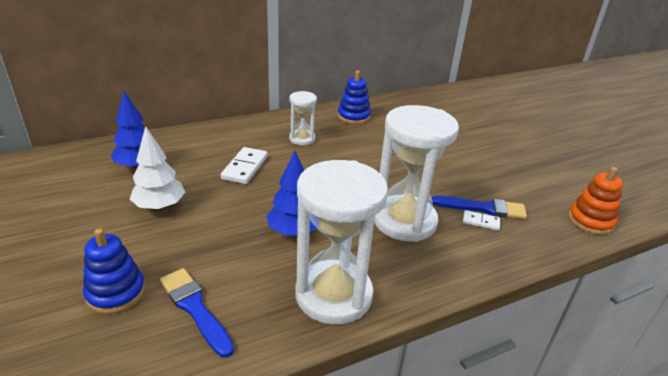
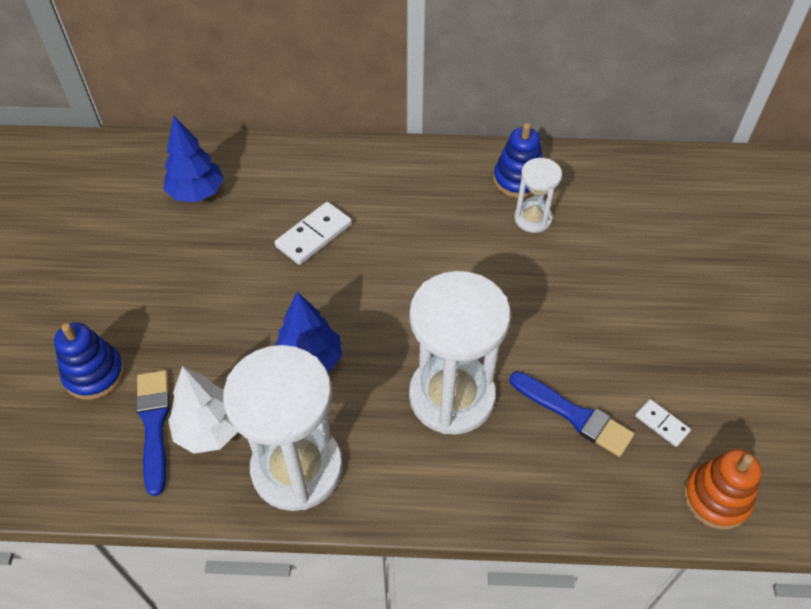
camera: 30 degrees right, 20 degrees up
white tree [129,126,185,210] -> white tree moved to [168,366,238,454]
white hourglass [289,91,317,145] -> white hourglass moved to [514,158,562,233]
white domino [463,210,500,231] -> white domino moved to [635,399,691,447]

